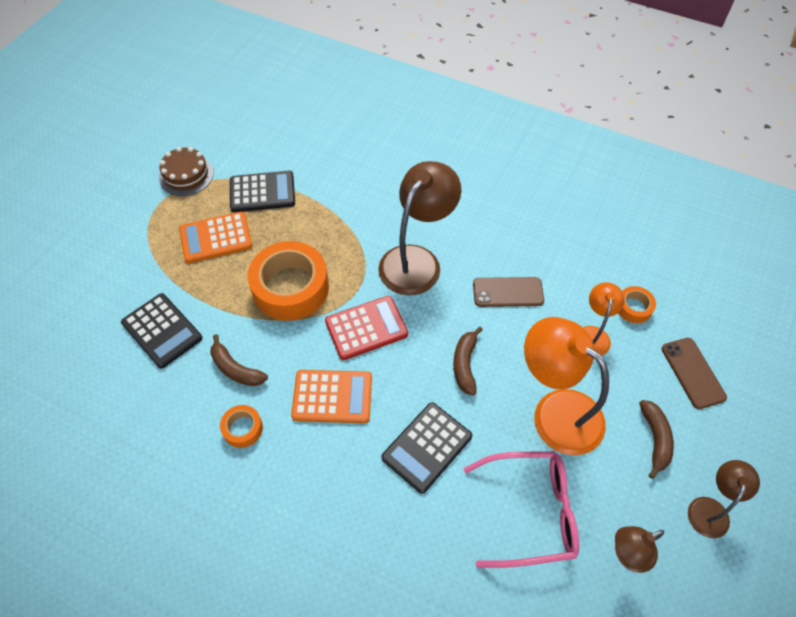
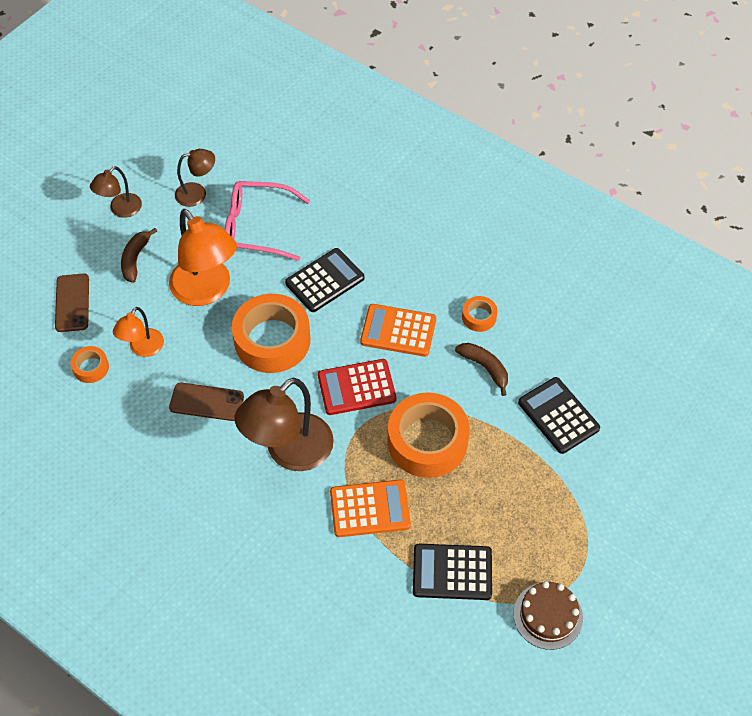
camera: 170 degrees left, 0 degrees up
orange calculator [179,211,252,263] -> orange calculator moved to [330,480,411,537]
brown banana [453,327,483,395] -> orange tape [232,294,311,373]

